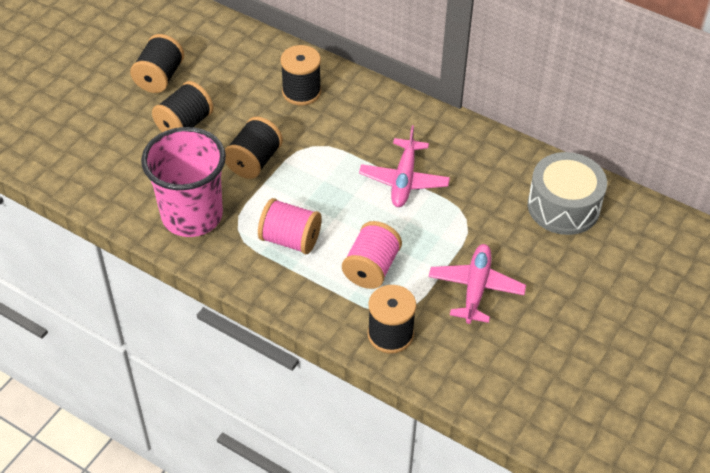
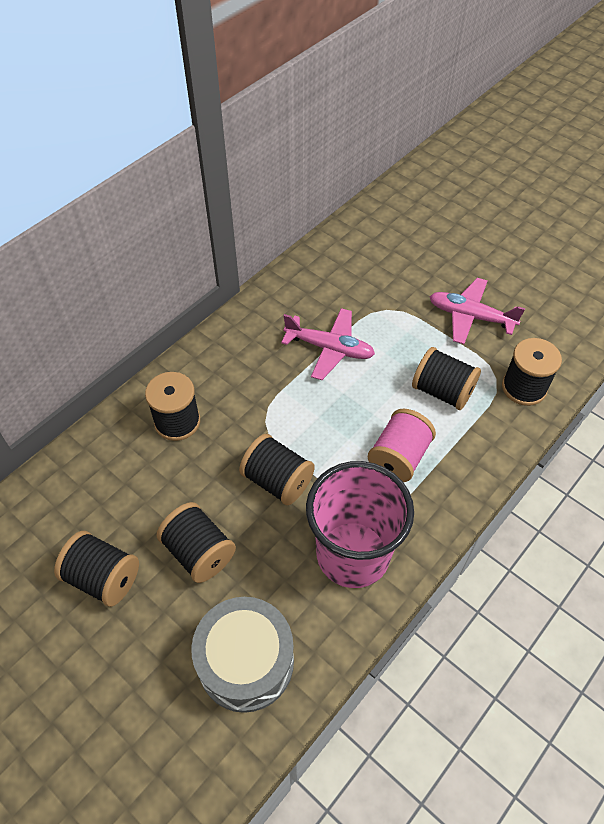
camera: 80 degrees left, 5 degrees up
pink spool [342,221,402,289] -> black spool [412,347,481,410]
grey drum [528,152,607,235] -> grey drum moved to [191,597,294,713]

